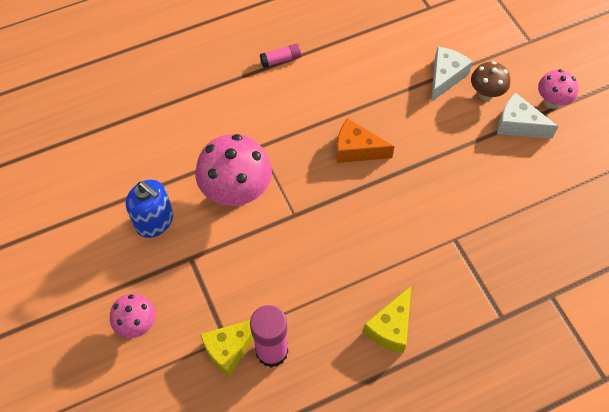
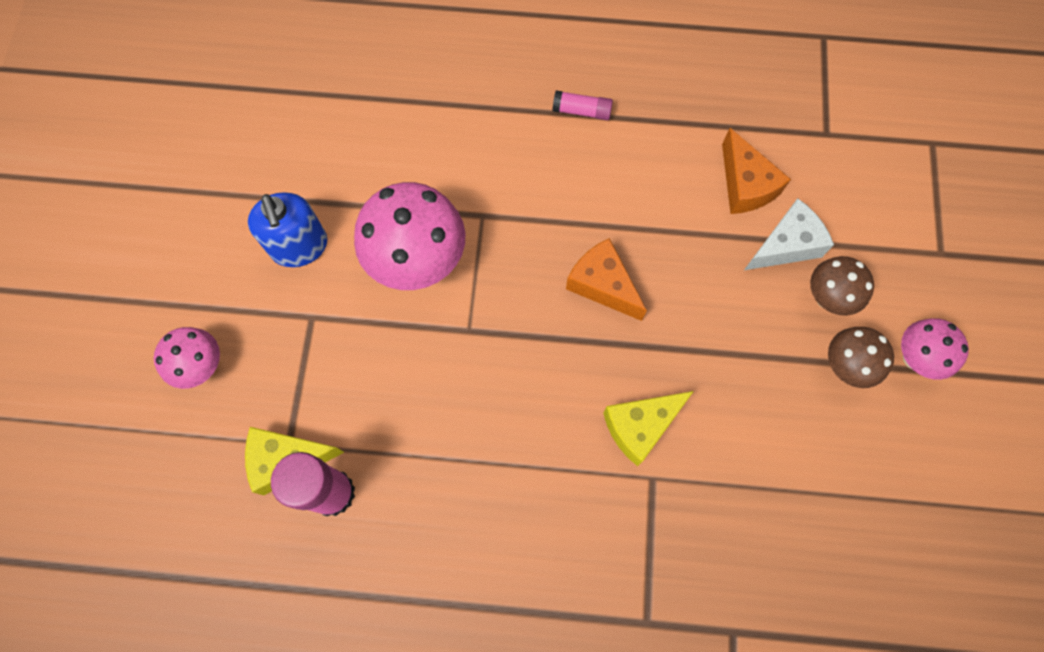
camera: 30 degrees right, 10 degrees up
yellow cheese [363,286,411,353] -> yellow cheese moved to [603,391,694,466]
white cheese [497,92,559,139] -> brown mushroom [828,327,894,388]
none -> orange cheese [722,128,791,214]

